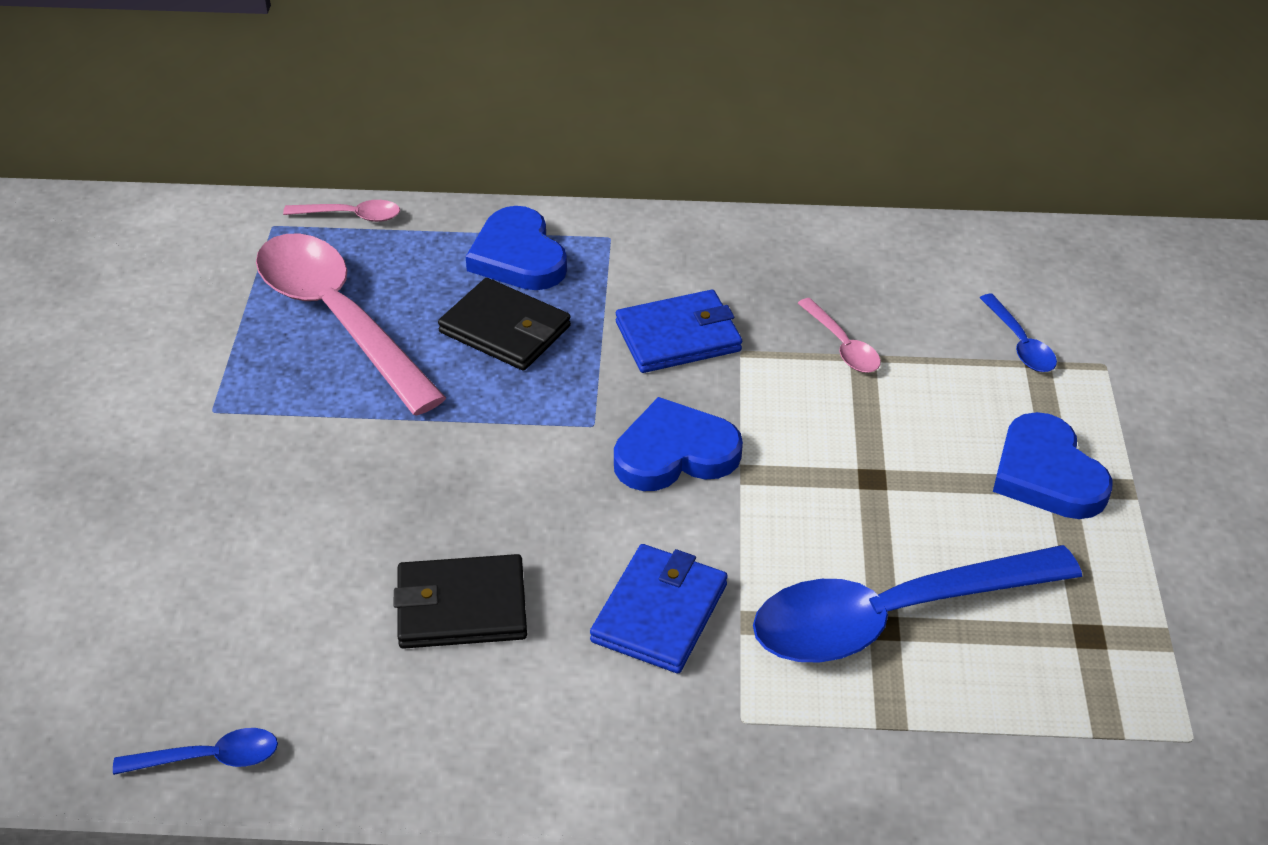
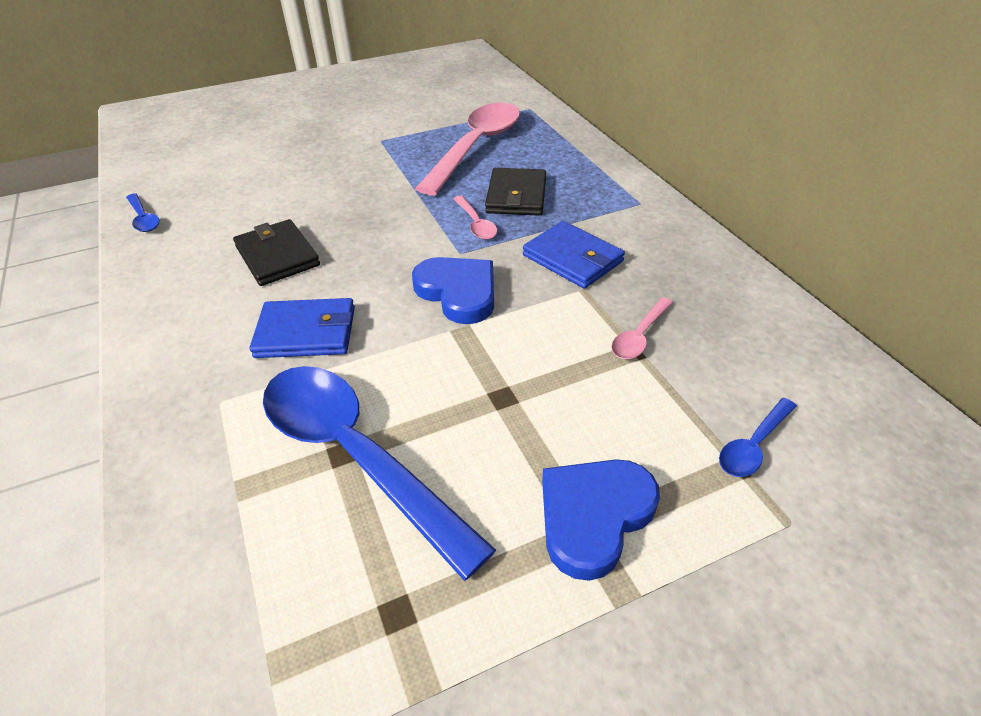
camera: 65 degrees right, 0 degrees up
pink spoon [283,200,400,222] -> pink spoon moved to [453,196,498,240]
blue heart [466,206,567,290] -> none

